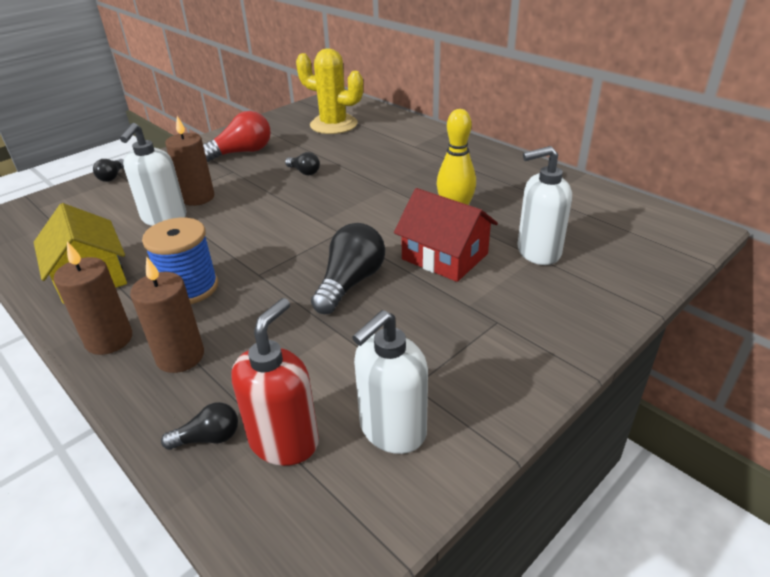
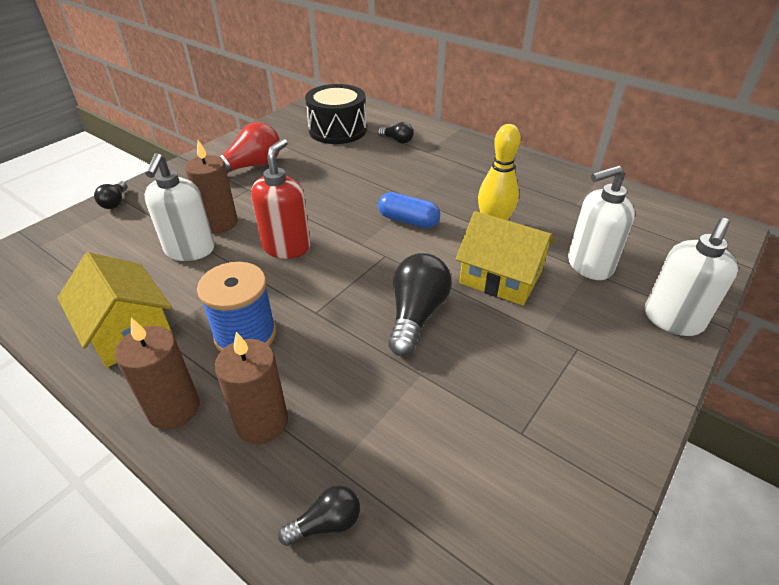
camera: 10 degrees left, 5 degrees up
red soap dispenser [231,298,319,466] -> red soap dispenser moved to [251,139,310,259]
black light bulb [285,152,320,175] -> black light bulb moved to [378,122,414,144]
yellow cactus [296,48,363,134] -> black drum [305,84,367,144]
white soap dispenser [352,310,428,454] -> white soap dispenser moved to [645,218,738,336]
red house [394,188,498,282] -> yellow house [456,211,555,306]
none -> blue capsule [378,192,440,228]

